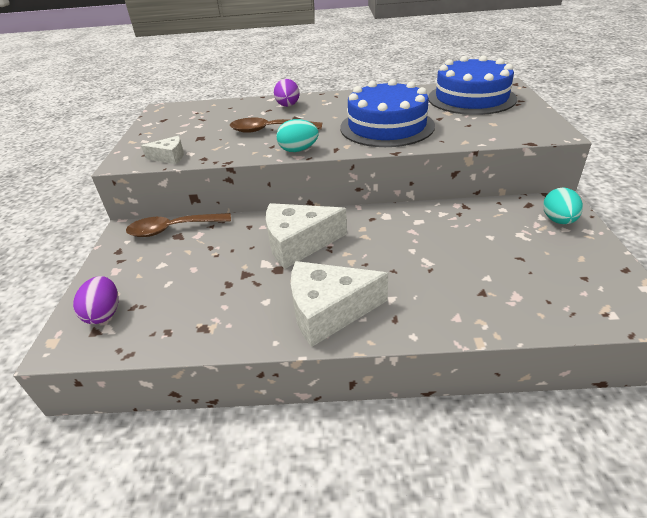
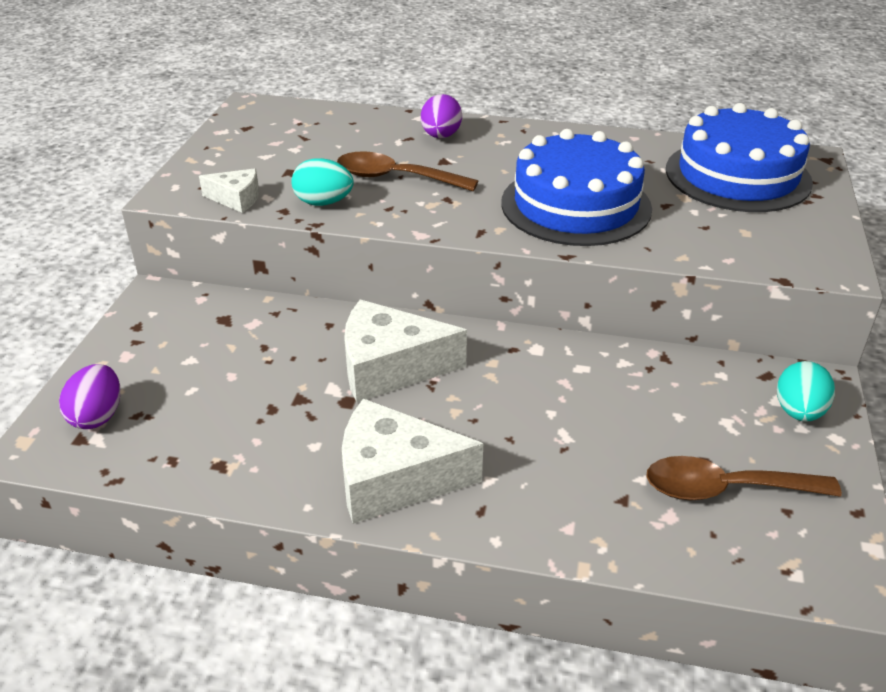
camera: 10 degrees right, 0 degrees up
brown spoon [126,213,231,237] -> brown spoon moved to [646,456,842,500]
turquoise egg [276,119,319,152] -> turquoise egg moved to [291,158,353,206]

